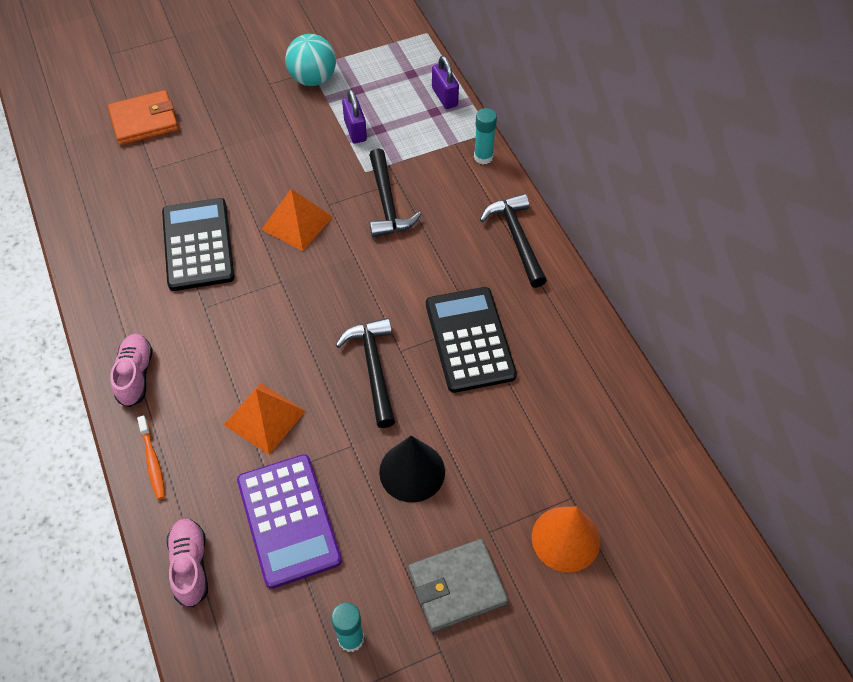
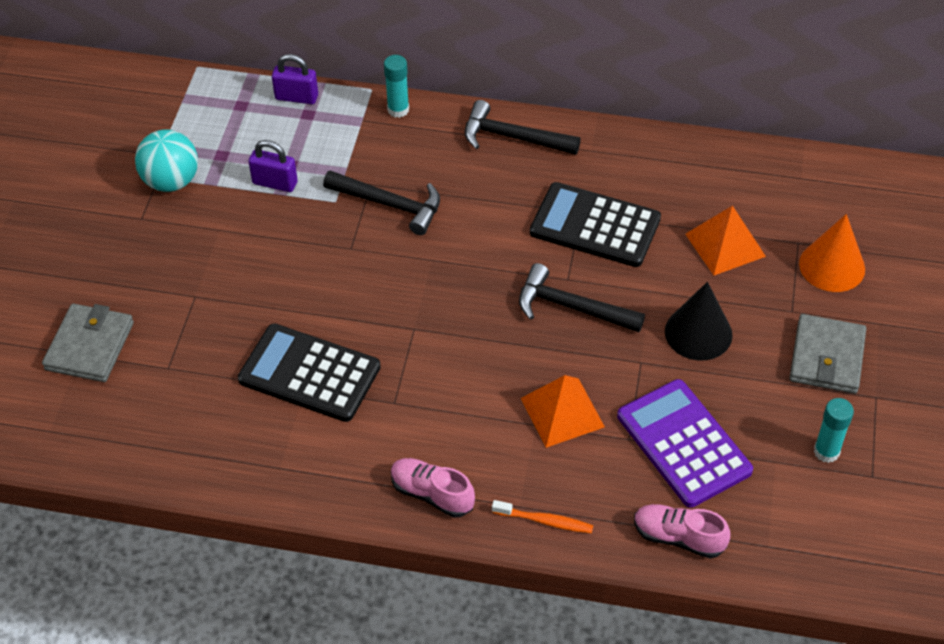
camera: 55 degrees left, 5 degrees down
orange wallet [108,90,179,145] -> grey wallet [42,304,134,382]
purple calculator [237,454,342,589] -> purple calculator turned 135 degrees counterclockwise [617,379,753,508]
orange pyramid [261,189,332,251] -> orange pyramid moved to [685,205,766,275]

